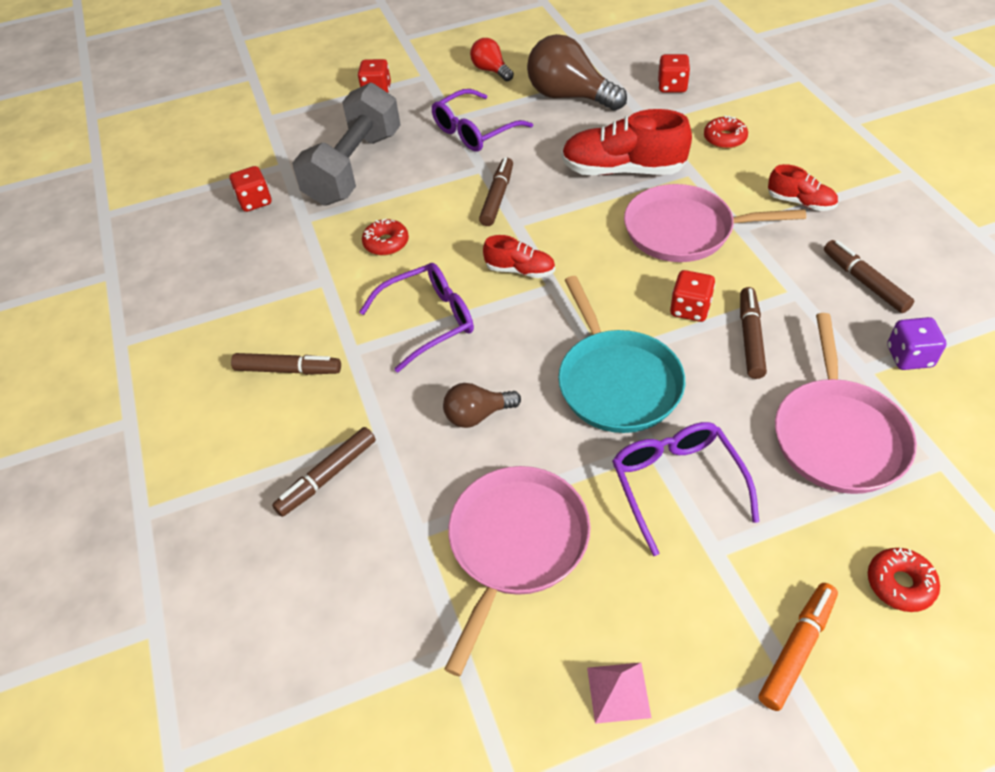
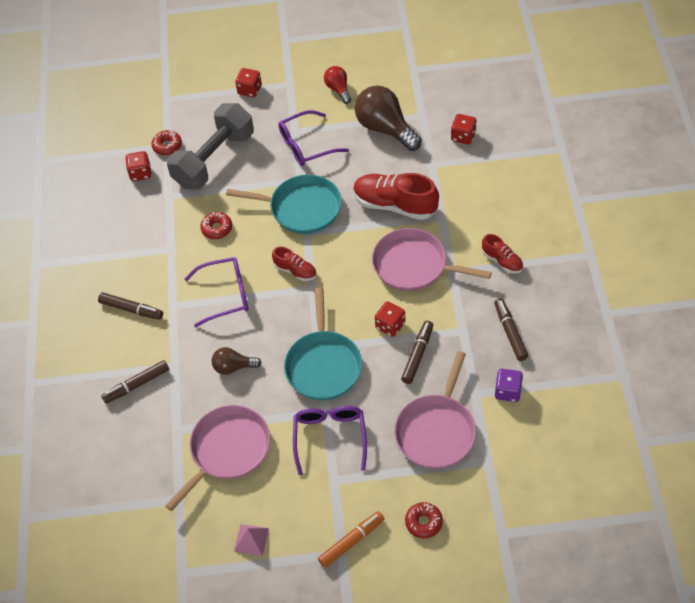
camera: 15 degrees right, 5 degrees up
brown marker [479,157,513,226] -> turquoise pan [226,175,342,234]
red donut [704,115,748,149] -> red donut moved to [151,130,182,155]

